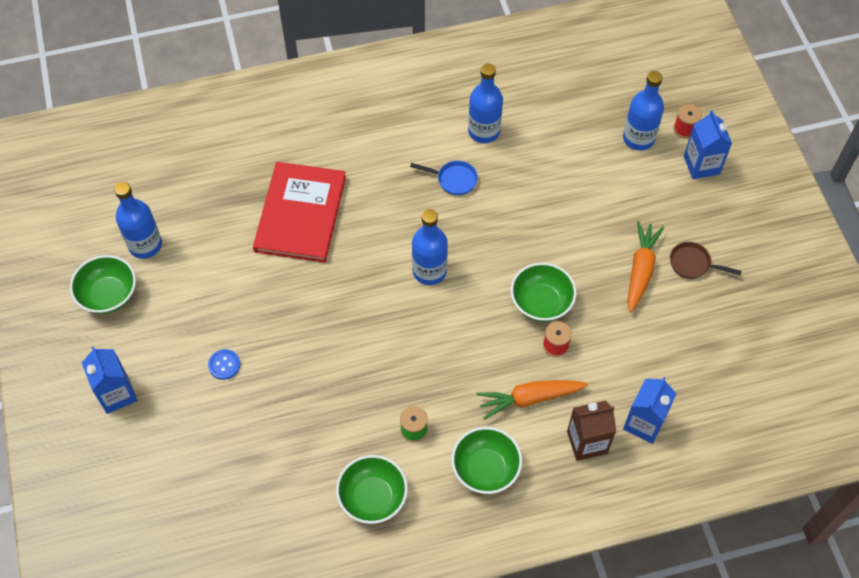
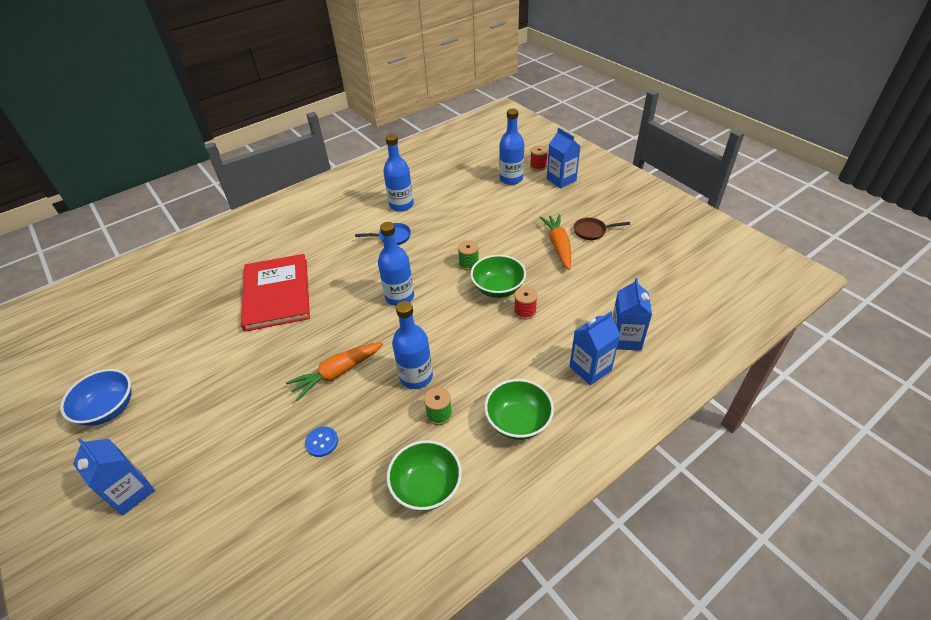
camera: 20 degrees left, 15 degrees down
green bowl [70,255,136,314] -> blue bowl [60,369,132,426]
blue bottle [114,182,162,259] -> blue bottle moved to [392,301,433,389]
blue button [208,349,240,380] -> blue button moved to [305,426,338,457]
orange carrot [477,380,588,420] -> orange carrot moved to [286,342,383,401]
brown carton [567,400,616,461] -> blue carton [569,311,620,385]
none -> green spool [458,240,479,271]

